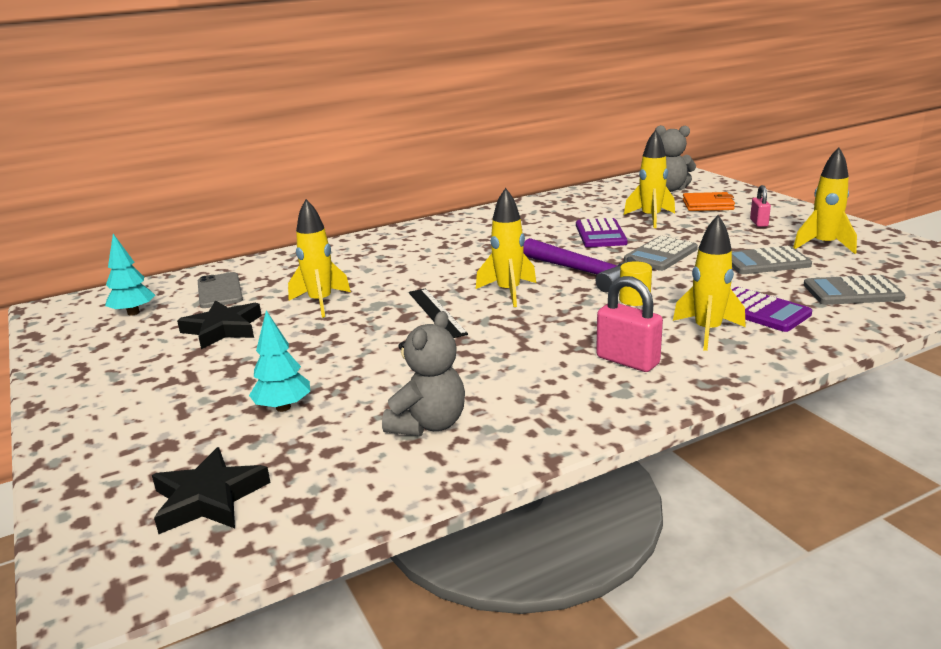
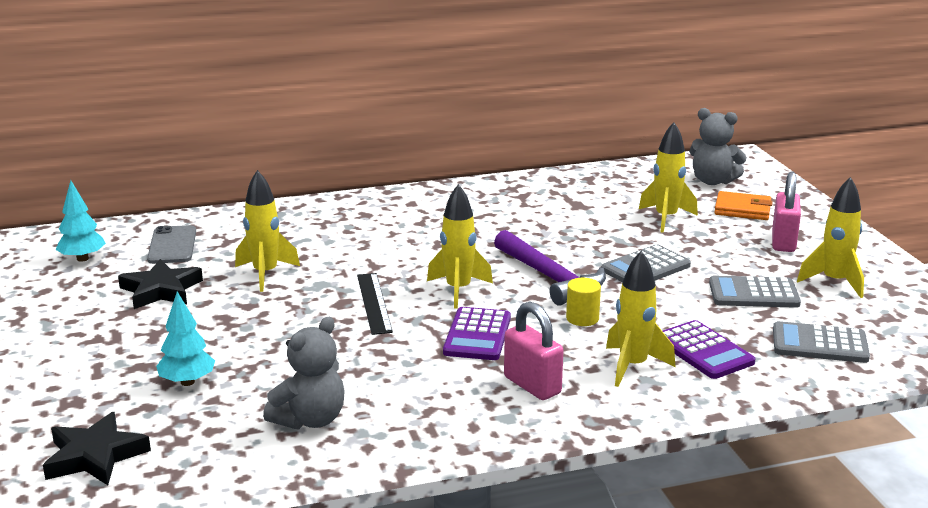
camera: 10 degrees right, 0 degrees up
purple calculator [576,218,628,247] -> purple calculator moved to [443,307,511,360]
pink padlock [750,185,771,227] -> pink padlock [772,171,801,252], size x1.66

